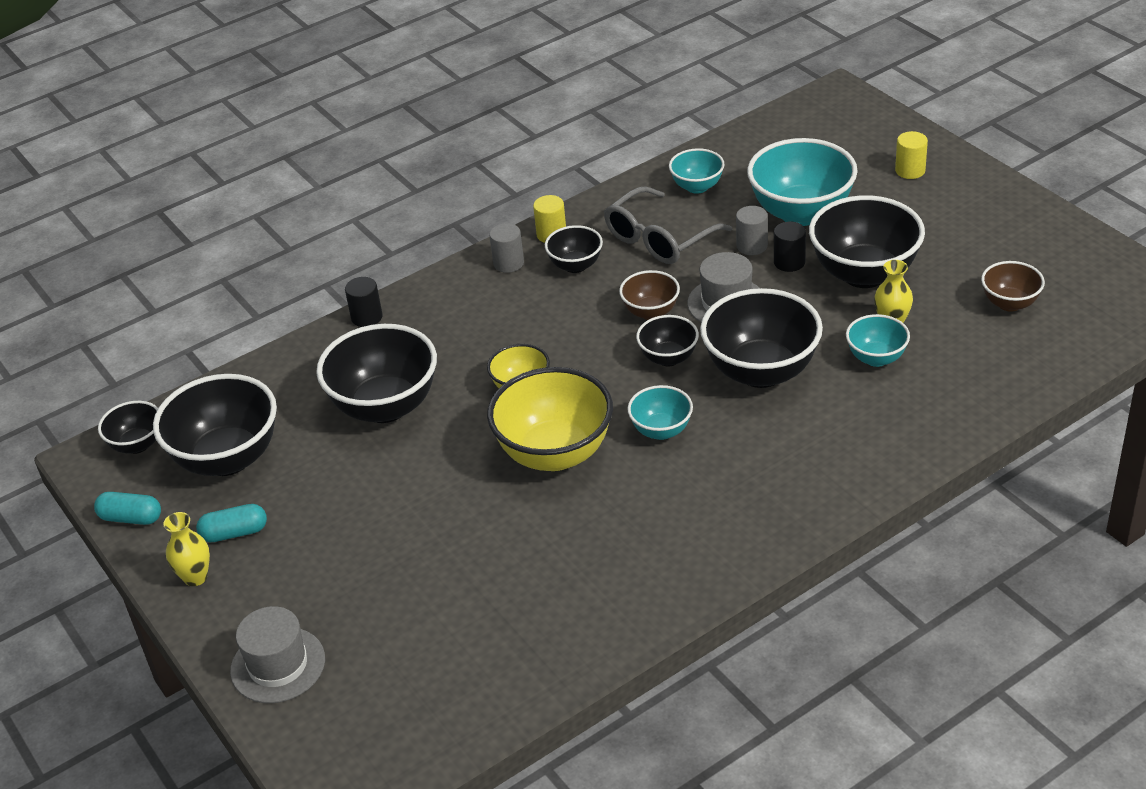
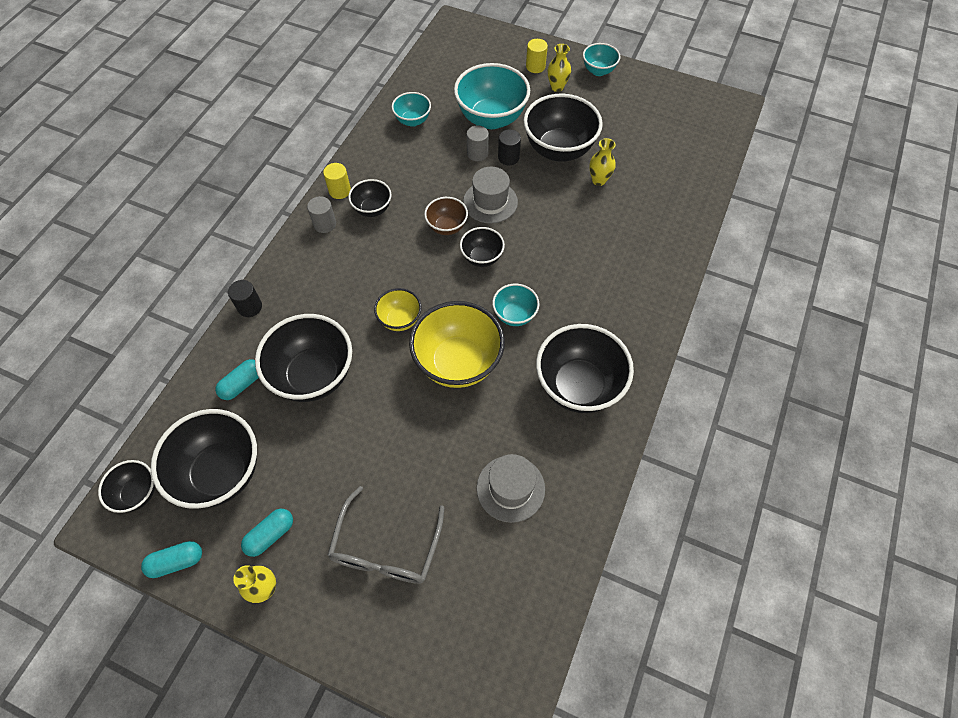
camera: 35 degrees left, 20 degrees up
grey hat [230,606,325,703] -> grey hat moved to [477,454,545,523]
grey glasses [604,186,732,264] -> grey glasses moved to [328,486,445,584]
black bowl [700,288,823,388] -> black bowl moved to [536,324,634,413]
turquoise bowl [846,314,910,367] -> turquoise bowl moved to [583,43,620,76]
brown bowl [981,261,1045,312] -> none
none -> turquoise capsule [215,359,259,400]
none -> yellow vase [548,44,571,92]

